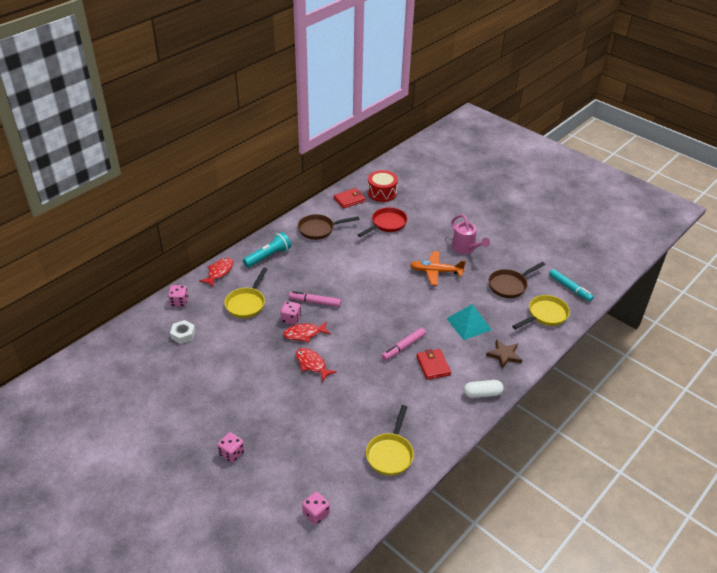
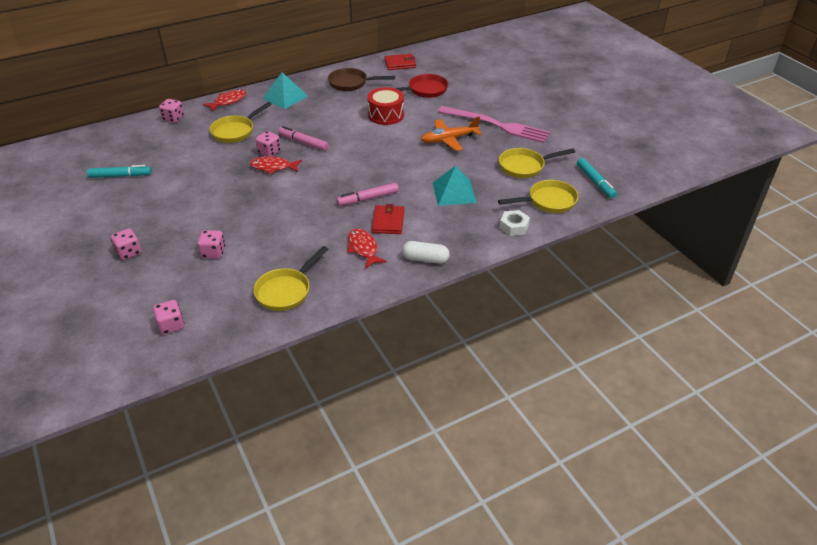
camera: 20 degrees right, 0 degrees up
white nut [170,320,195,344] -> white nut moved to [500,210,530,236]
turquoise flashlight [243,232,291,267] -> turquoise pyramid [262,72,308,109]
red fish [296,348,337,382] -> red fish moved to [347,229,387,268]
red drum [368,170,398,202] -> red drum moved to [367,87,404,125]
orange plane [410,251,466,285] -> orange plane turned 45 degrees counterclockwise [421,116,482,151]
pink watering can [451,214,490,254] -> pink fork [438,106,550,143]
brown star [486,339,522,369] -> none
brown pan [489,262,545,298] -> yellow pan [499,148,575,178]
none -> turquoise marker [87,165,151,178]
none -> pink dice [197,230,225,258]

